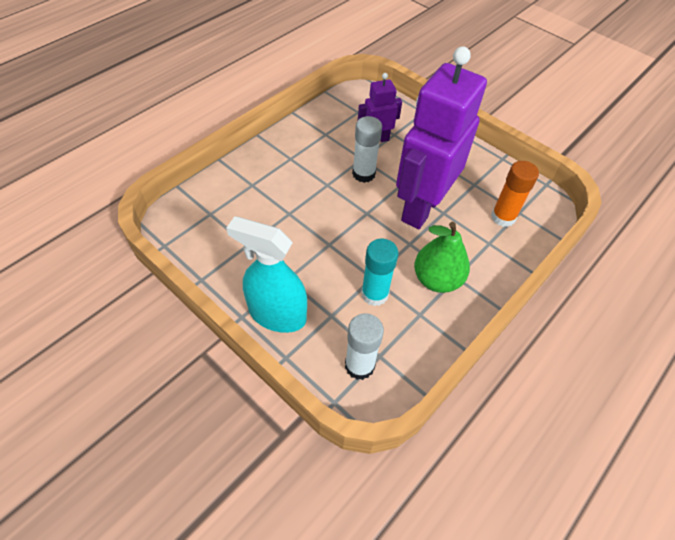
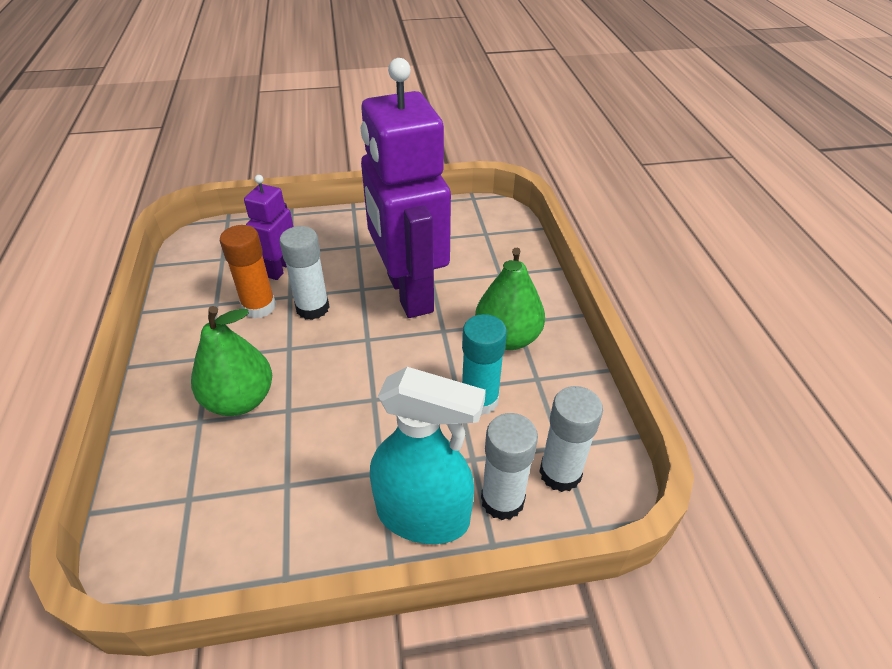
camera: 50 degrees left, 10 degrees down
turquoise spray bottle [226,216,307,333] -> turquoise spray bottle turned 135 degrees counterclockwise [370,367,486,544]
orange glue stick [491,161,539,227] -> orange glue stick moved to [220,225,276,319]
none -> green pear [191,306,272,416]
none -> white glue stick [481,413,538,520]

